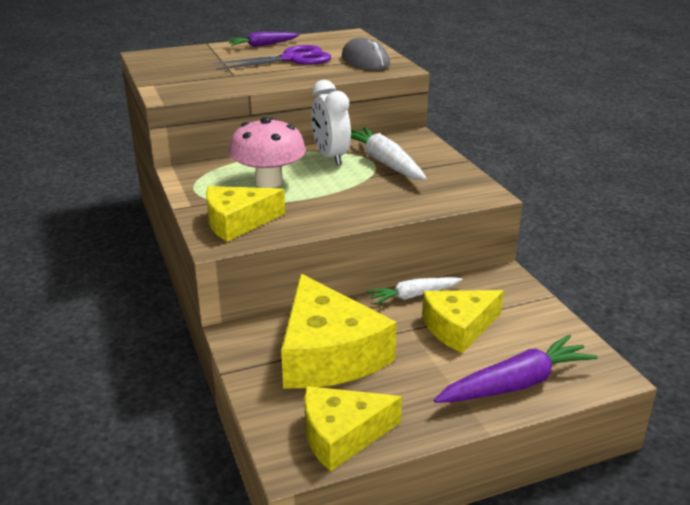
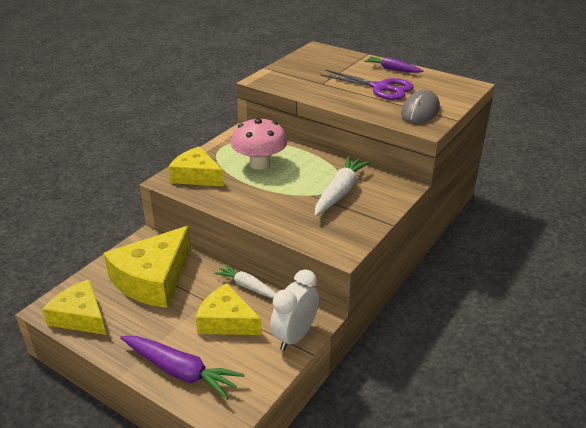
camera: 55 degrees right, 5 degrees up
white clock [311,80,351,165] -> white clock moved to [270,269,319,351]

